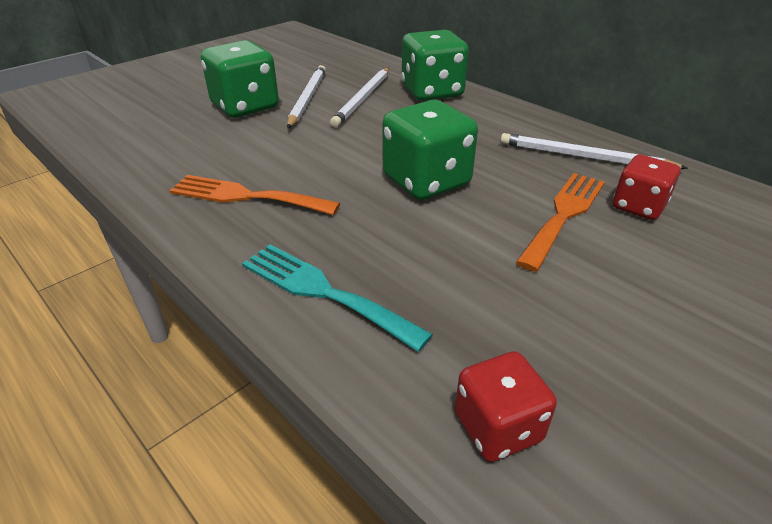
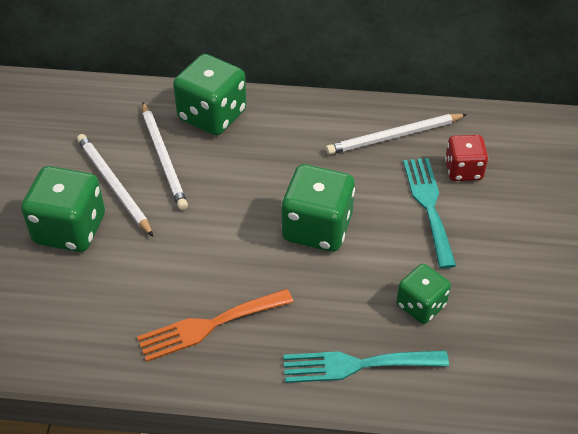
camera: 40 degrees left, 10 degrees up
red dice [455,351,557,462] -> none
orange fork [516,173,605,272] -> turquoise fork [403,158,456,269]
none -> green dice [396,264,451,324]

